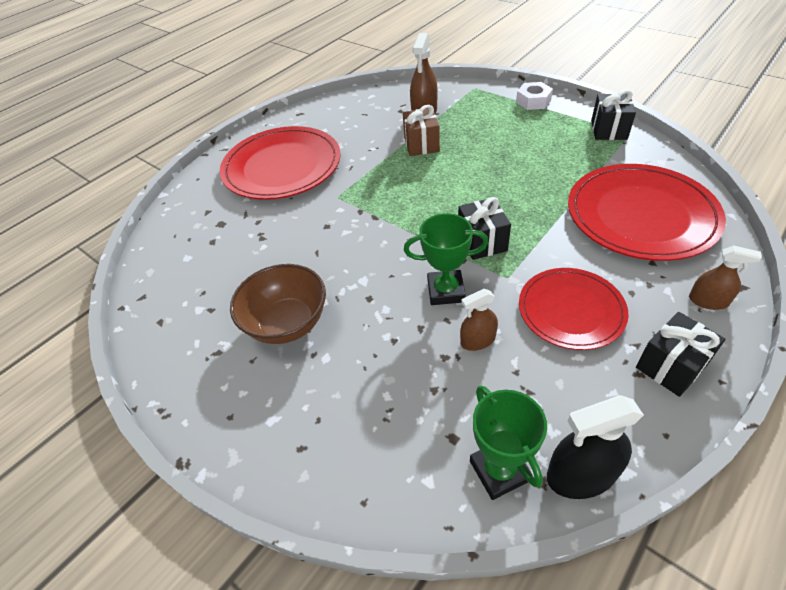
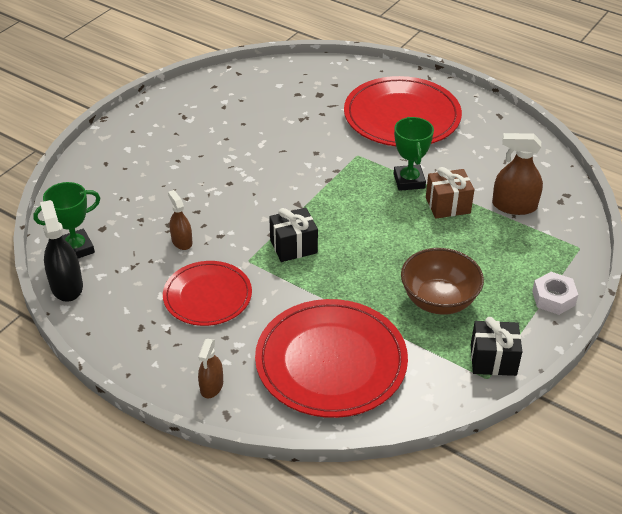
camera: 80 degrees right, 5 degrees down
brown bowl [230,264,326,344] -> brown bowl moved to [401,248,484,315]
green trophy [404,213,489,305] -> green trophy moved to [394,117,434,191]
black gift [636,312,725,397] -> none

